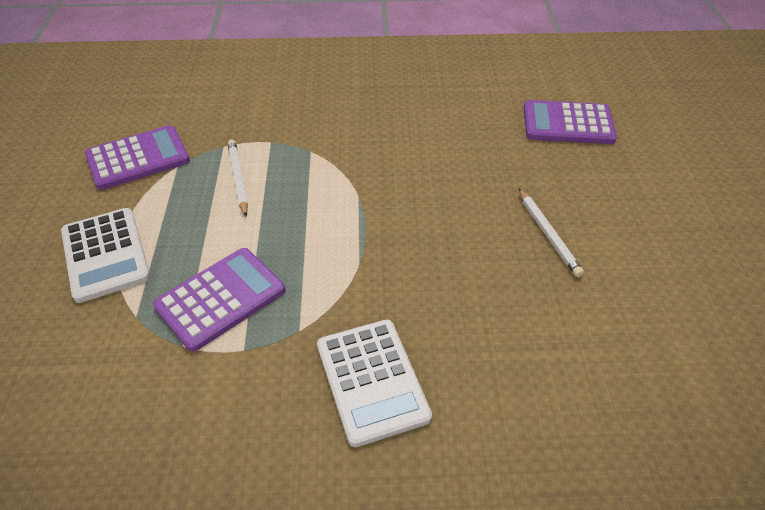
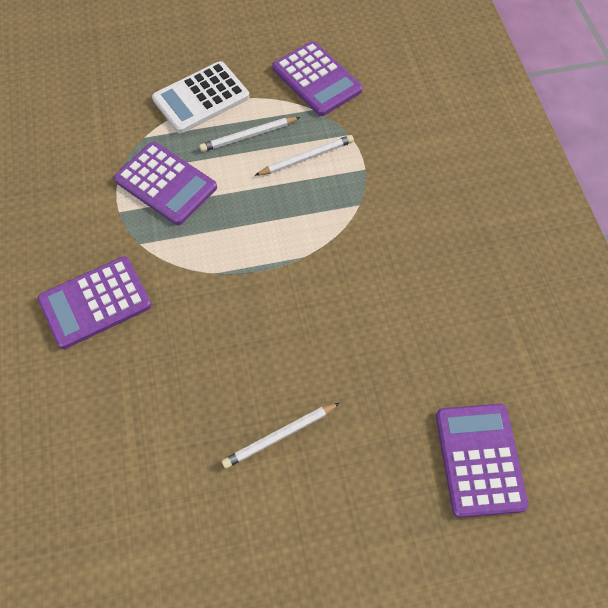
camera: 80 degrees right, 15 degrees up
white calculator [317,320,432,447] -> purple calculator [38,256,152,349]
none -> white pencil [199,117,300,152]

